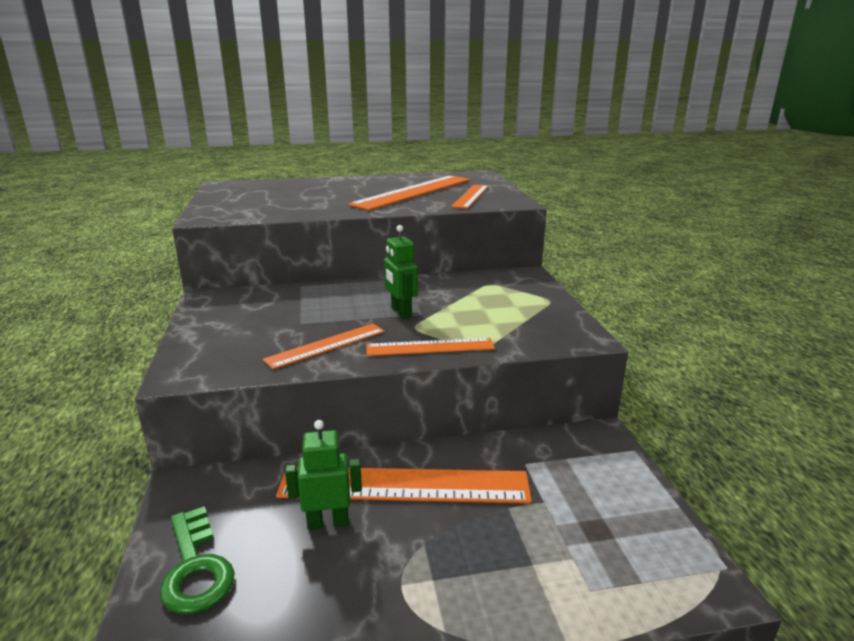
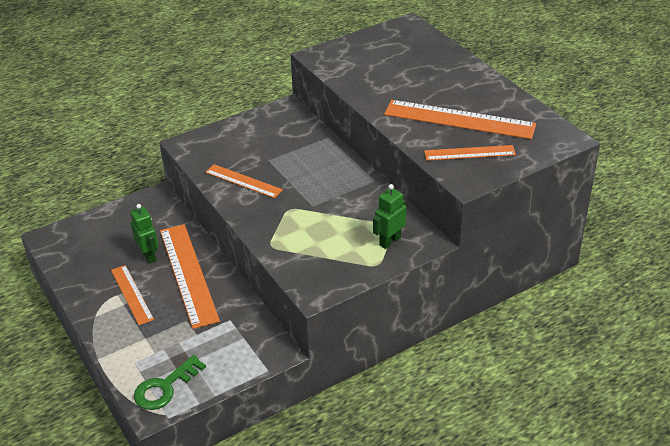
camera: 70 degrees right, 15 degrees up
green key [159,506,235,614] -> green key moved to [134,355,206,410]
orange ruler [366,338,495,356] -> orange ruler moved to [111,265,154,325]
green robot [384,225,418,319] -> green robot moved to [373,184,406,249]

